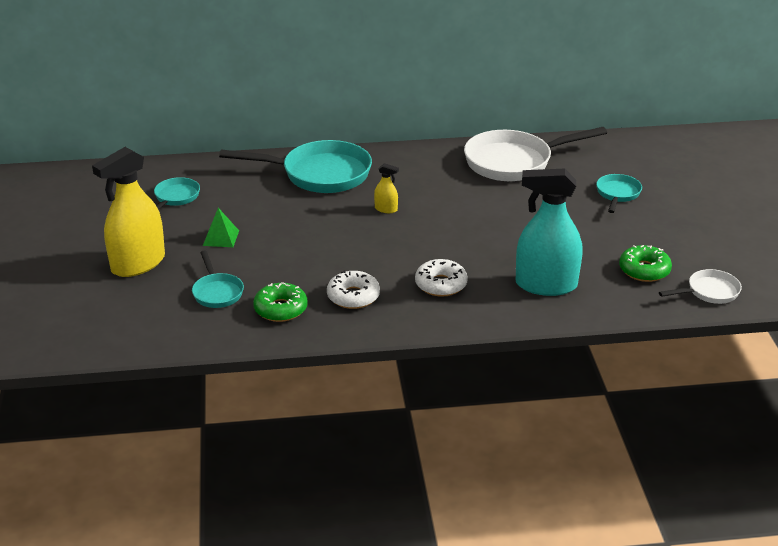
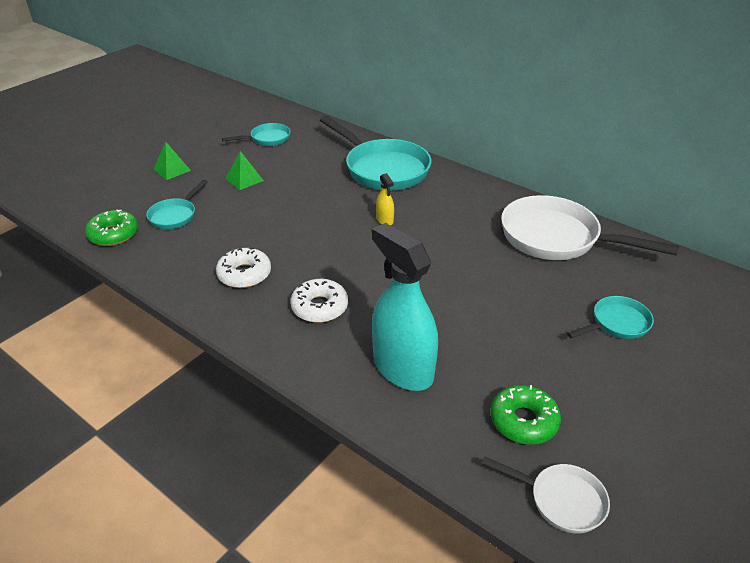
camera: 45 degrees right, 5 degrees up
yellow spray bottle [92,147,165,277] -> green pyramid [153,142,191,180]
green donut [253,282,308,322] -> green donut moved to [85,210,138,246]

